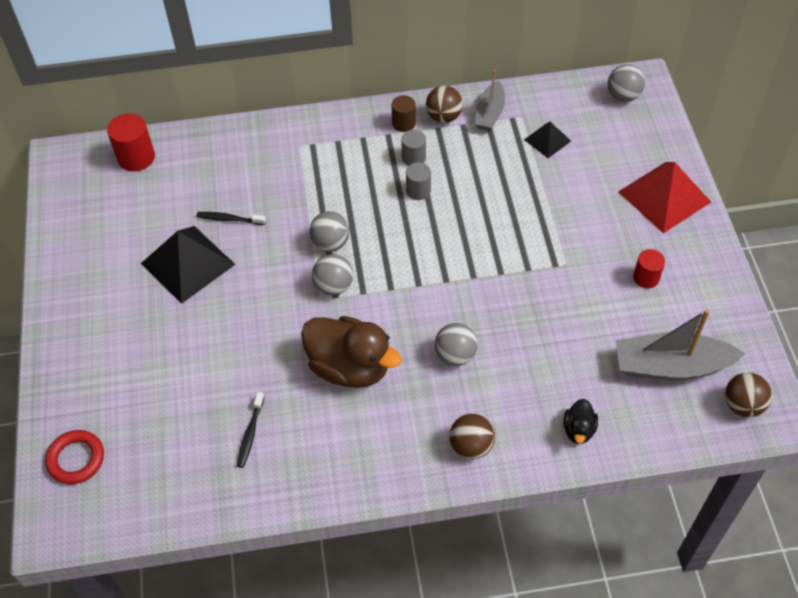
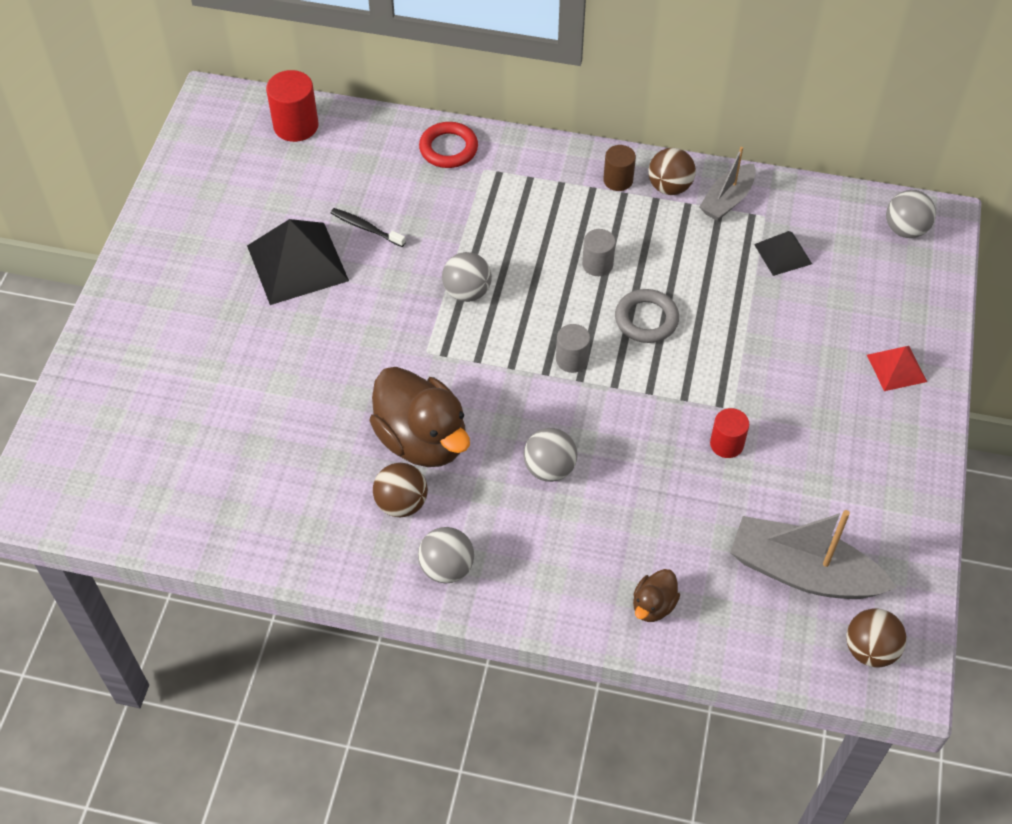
camera: 20 degrees right, 0 degrees up
red ring [45,430,104,484] -> red ring moved to [419,122,478,168]
black toothbrush [237,392,264,468] -> none
grey ball [312,254,353,295] -> grey ball moved to [418,527,474,584]
grey cylinder [401,130,426,166] -> grey cylinder moved to [556,324,590,373]
brown ball [449,414,495,460] -> brown ball moved to [373,463,428,517]
black duck [563,399,598,444] -> brown duck [633,569,680,622]
red pyramid [618,162,711,233] -> red pyramid [867,346,927,391], size x0.53
red cylinder [633,249,665,288] -> red cylinder moved to [710,408,749,458]
none -> grey ring [615,289,679,343]

